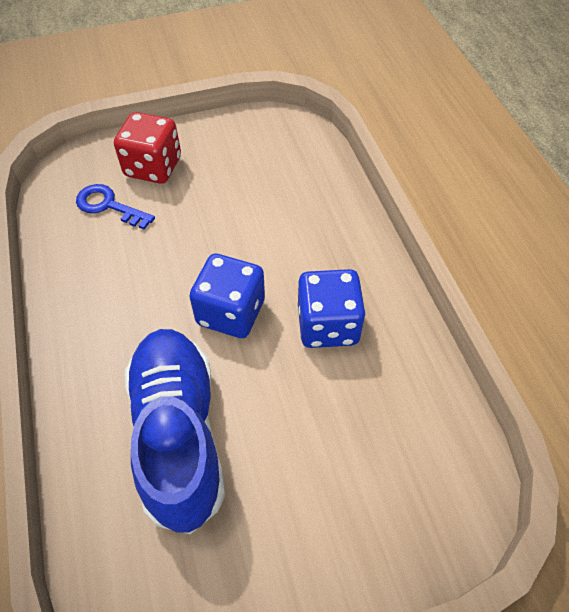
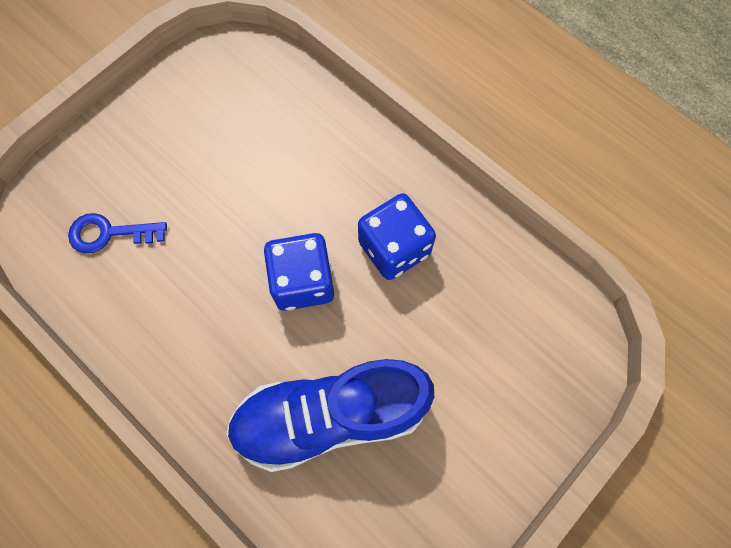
camera: 30 degrees left, 15 degrees up
red dice [114,112,181,184] -> none
blue shoe [125,329,225,534] -> blue shoe turned 60 degrees counterclockwise [226,359,434,472]

